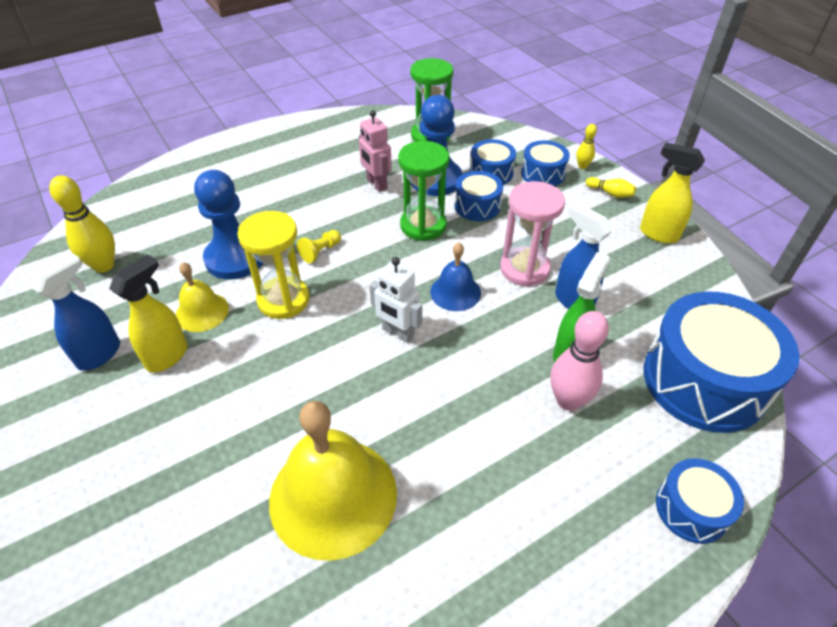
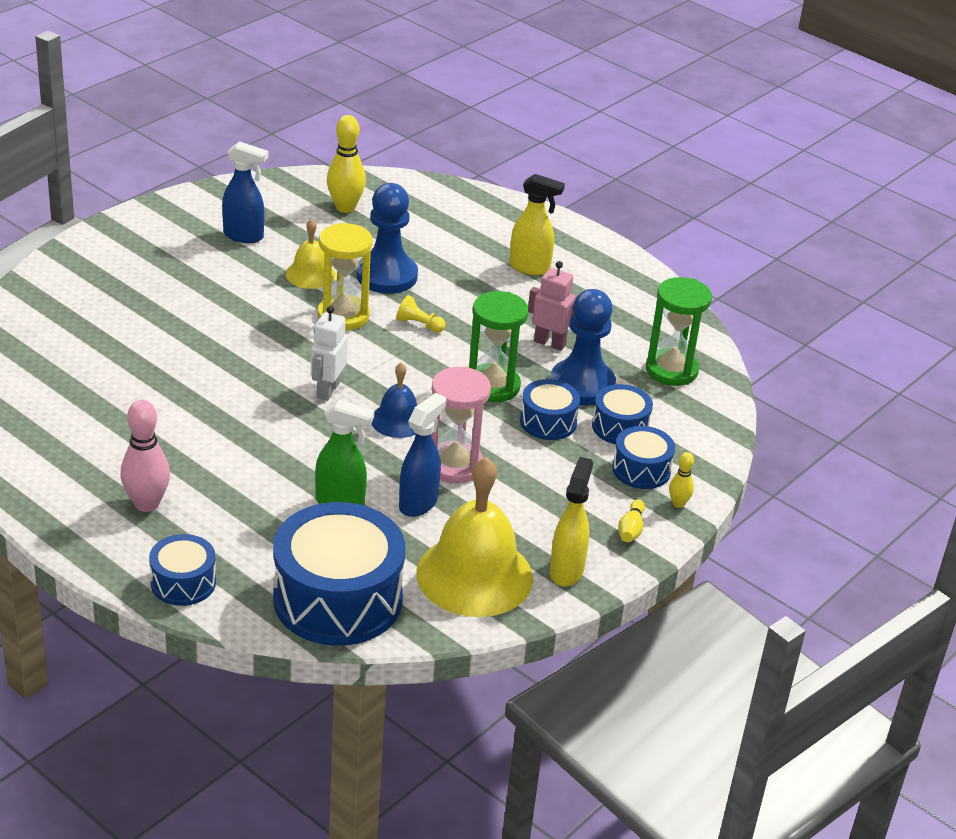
camera: 70 degrees right, 10 degrees down
yellow spray bottle [109,254,188,372] -> yellow spray bottle moved to [510,174,565,275]
yellow bell [269,401,397,561] -> yellow bell moved to [416,457,533,617]
pink robot [359,110,392,192] -> pink robot turned 75 degrees clockwise [528,261,576,351]
pink bowling pin [550,311,609,411] -> pink bowling pin moved to [120,400,170,512]

